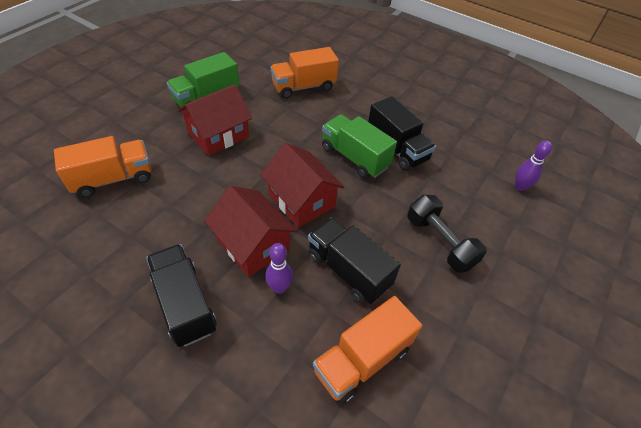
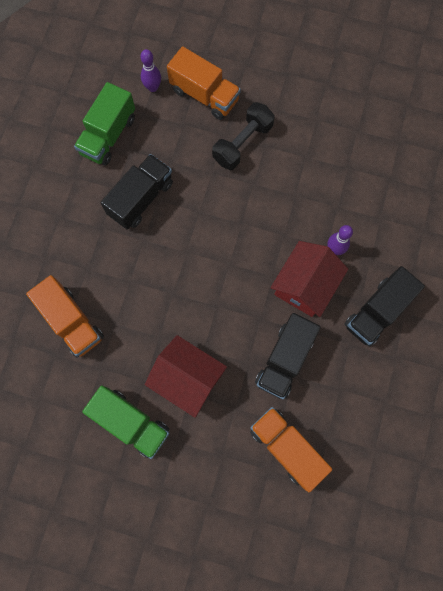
camera: 105 degrees left, 25 degrees up
red house [261,143,344,228] -> none
black truck [308,218,401,304] -> black truck moved to [255,313,321,399]
orange truck [313,296,422,405] -> orange truck moved to [167,46,241,120]
green truck [322,114,397,179] -> green truck moved to [74,82,135,166]

